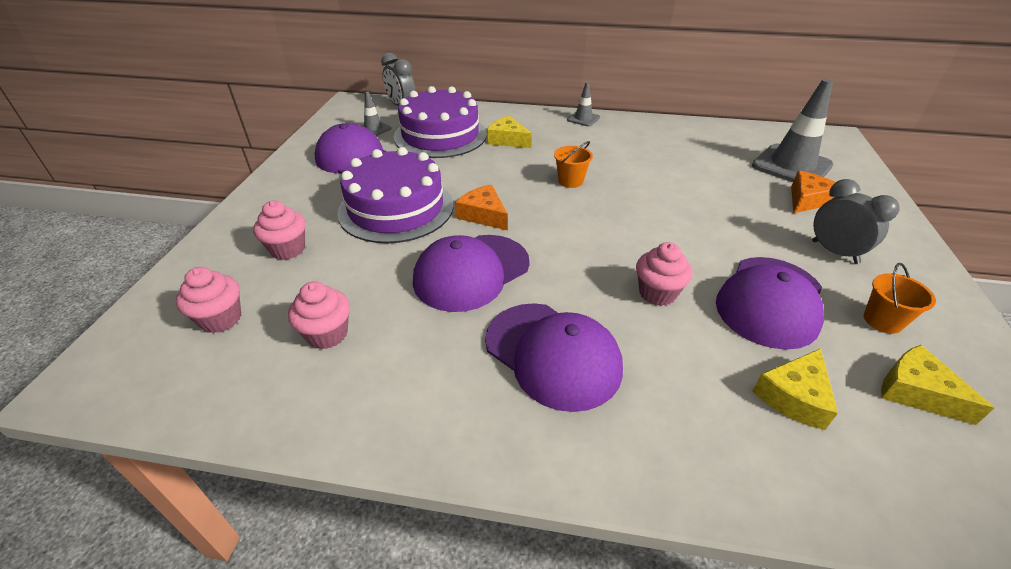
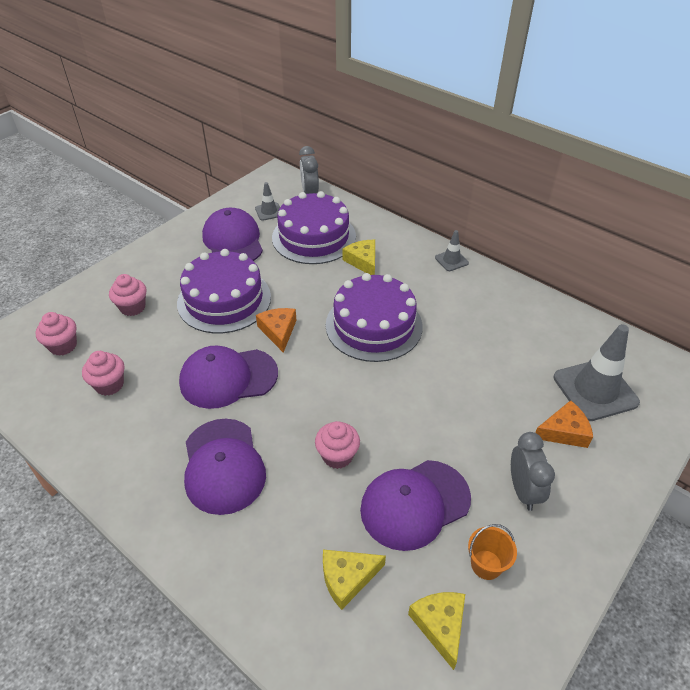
camera: 30 degrees right, 5 degrees up
orange bucket [554,141,593,188] -> purple cake [326,273,423,362]

